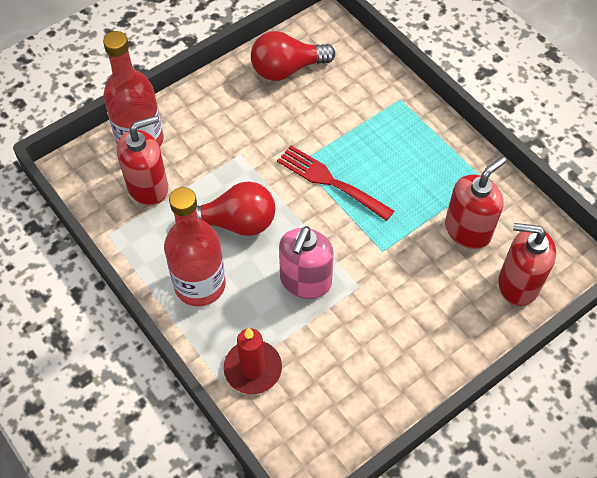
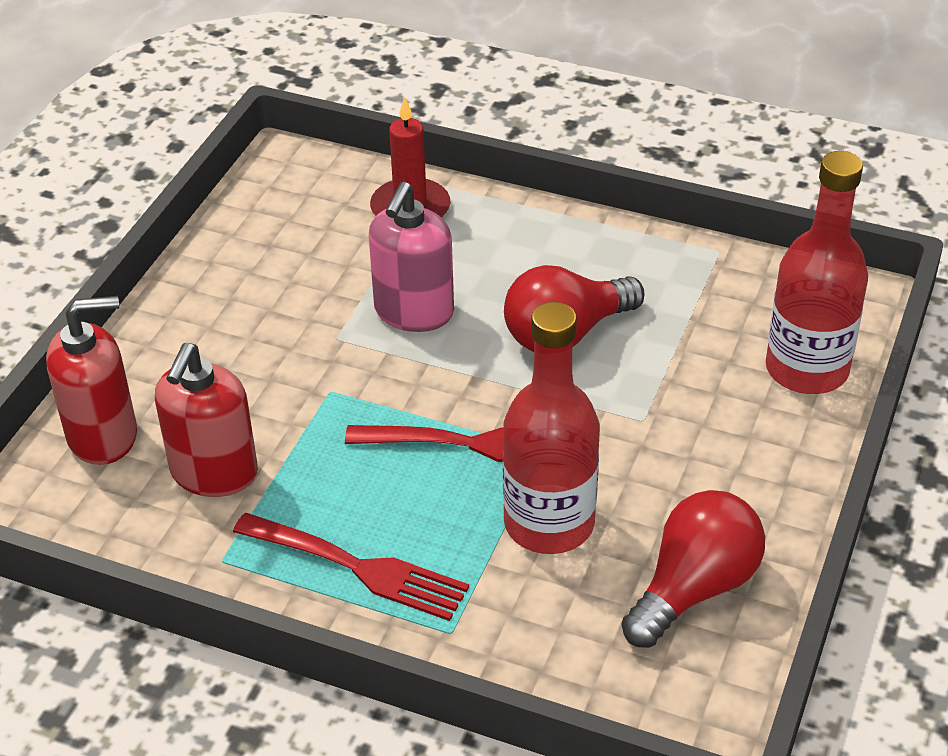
camera: 150 degrees right, 15 degrees down
red soap dispenser [117,115,168,206] -> none
red bottle [164,187,226,306] -> red bottle moved to [503,302,600,554]
pink soap dispenser [279,226,334,299] -> pink soap dispenser turned 150 degrees counterclockwise [369,182,454,332]
none -> red fork [233,513,469,621]

